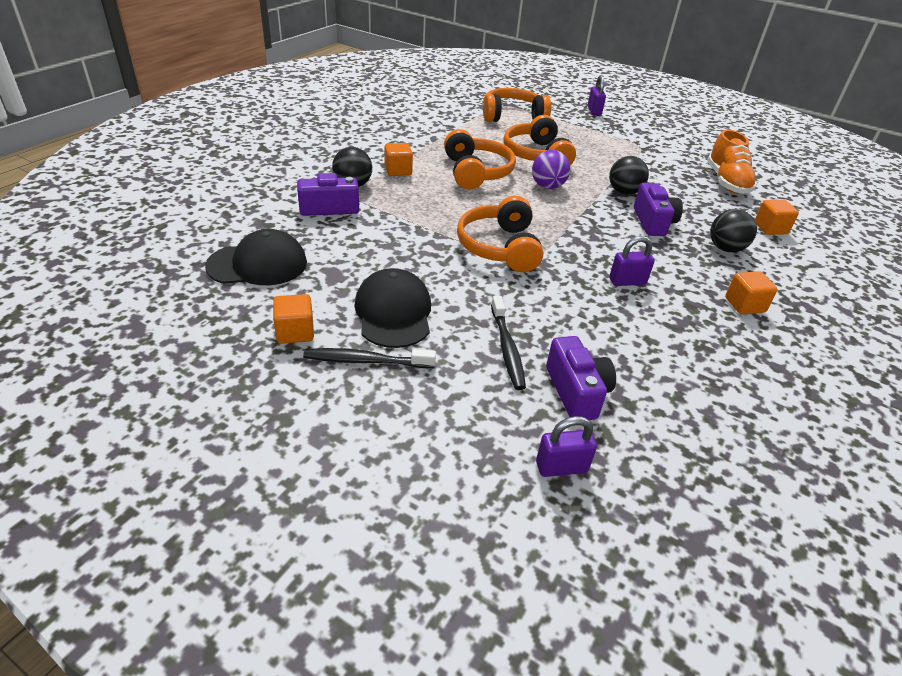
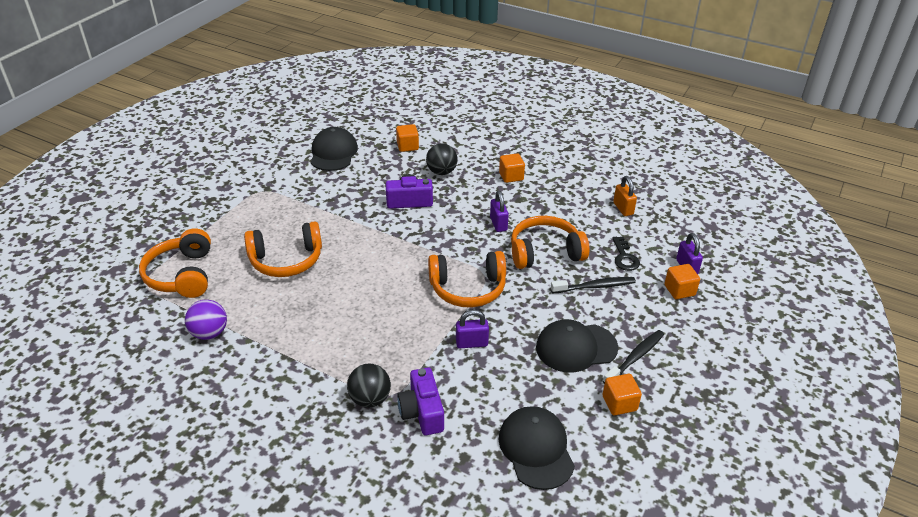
camera: 90 degrees left, 0 degrees up
black toothbrush [303,348,436,368] -> black toothbrush turned 135 degrees counterclockwise [603,330,664,384]
orange cube [385,143,413,176] -> orange cube moved to [664,264,700,299]
orange headphones [444,129,516,190] -> orange headphones moved to [511,216,589,269]
purple ball [532,150,570,189] -> purple ball moved to [185,300,227,340]
purple camera [546,336,616,420] -> black key [612,236,640,271]
purple padlock [587,75,606,115] -> purple padlock moved to [456,310,489,348]
black ball [609,156,649,195] -> none
orange shoe [707,130,757,194] -> black cap [311,127,358,171]
none -> orange padlock [613,176,637,216]

